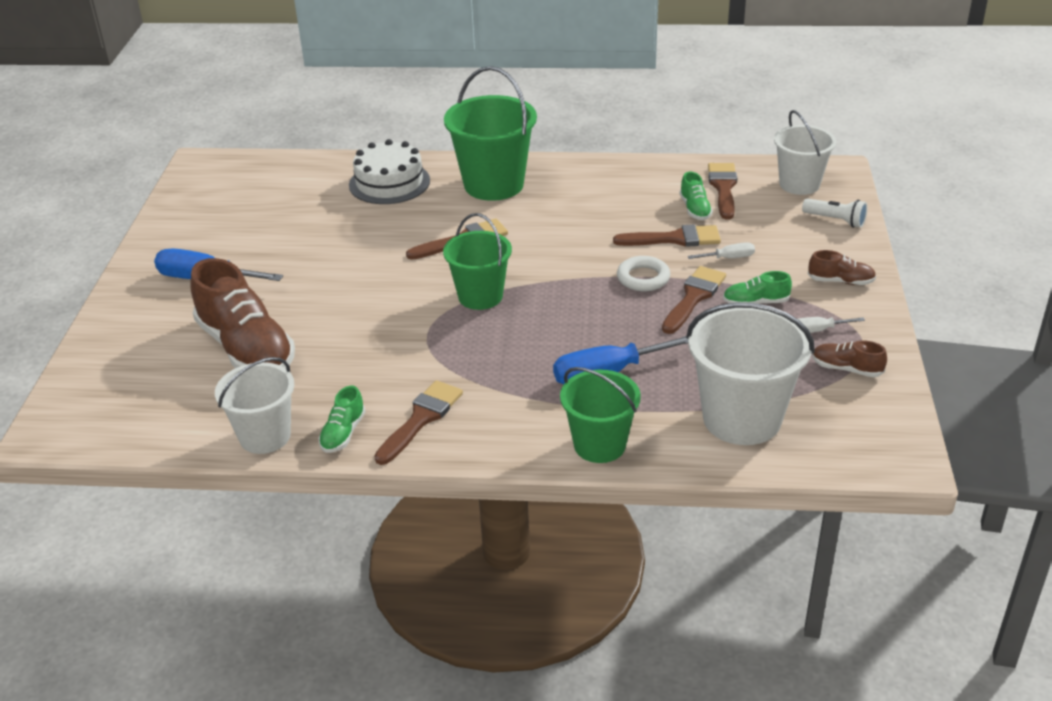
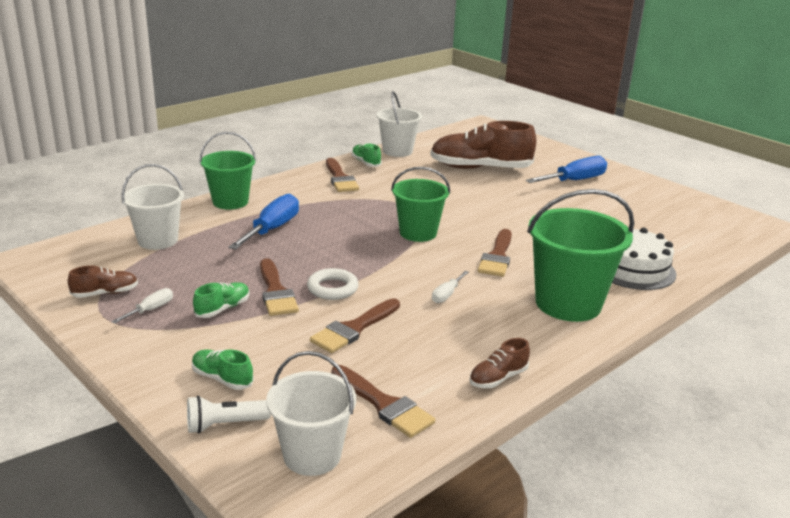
camera: 130 degrees right, 10 degrees down
green shoe [679,172,713,220] -> green shoe moved to [192,349,254,390]
white bucket [686,303,815,445] -> white bucket [121,164,184,250], size x0.66
white screwdriver [687,242,755,259] -> white screwdriver moved to [432,271,469,303]
brown shoe [808,250,876,285] -> brown shoe moved to [469,338,530,388]

